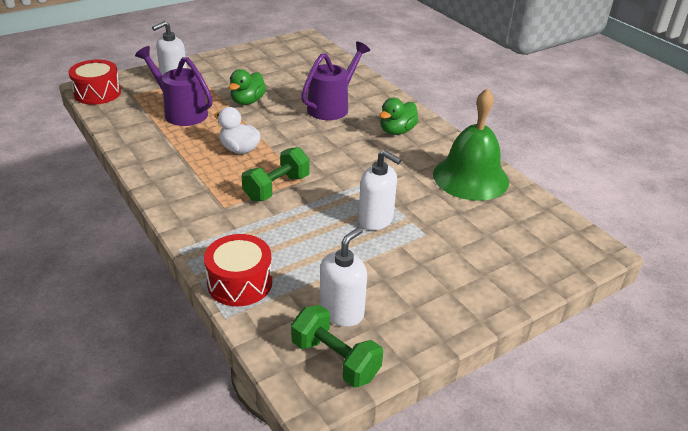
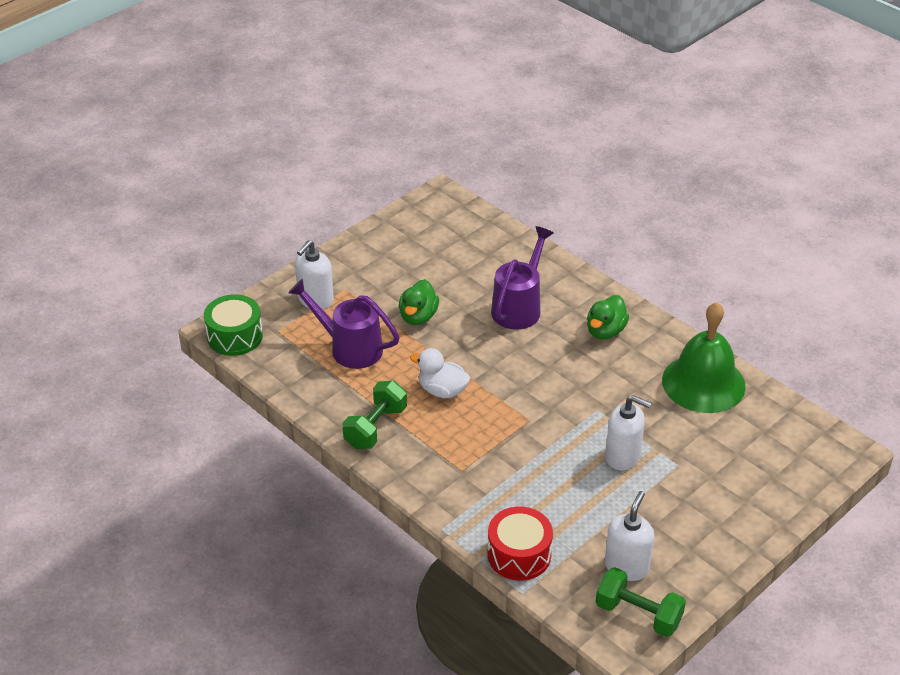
camera: 10 degrees left, 5 degrees up
red drum [68,60,121,105] -> green drum [204,294,263,356]
green dumbbell [242,147,310,201] -> green dumbbell moved to [342,381,407,449]

